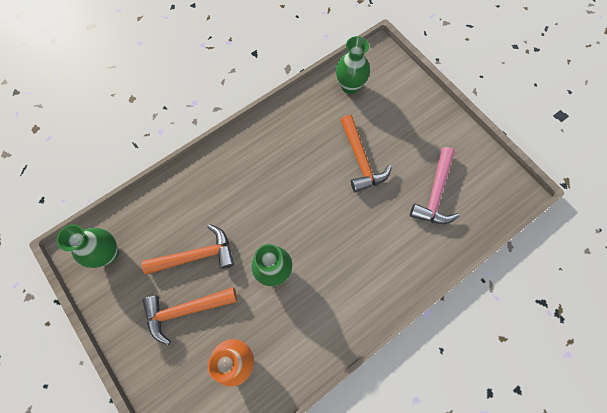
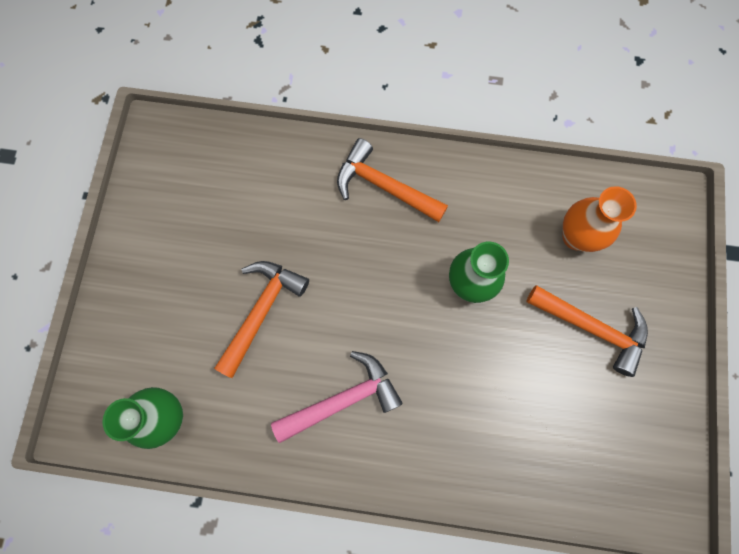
camera: 135 degrees left, 5 degrees up
green vase [57,224,119,268] -> none
orange hammer [142,224,234,275] -> orange hammer moved to [337,138,448,222]
pink hammer [410,147,459,224] -> pink hammer moved to [271,351,403,443]

